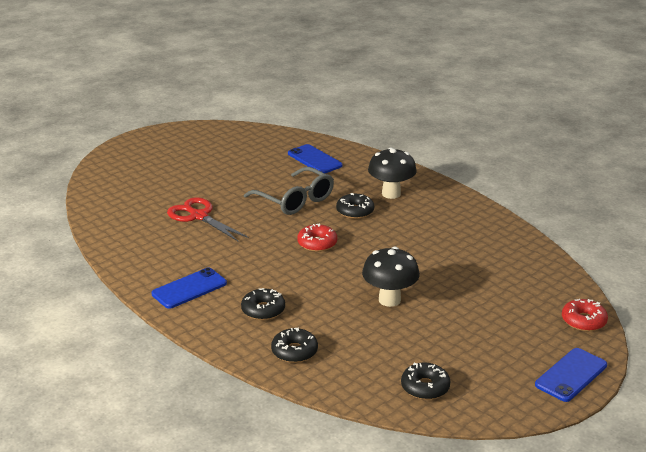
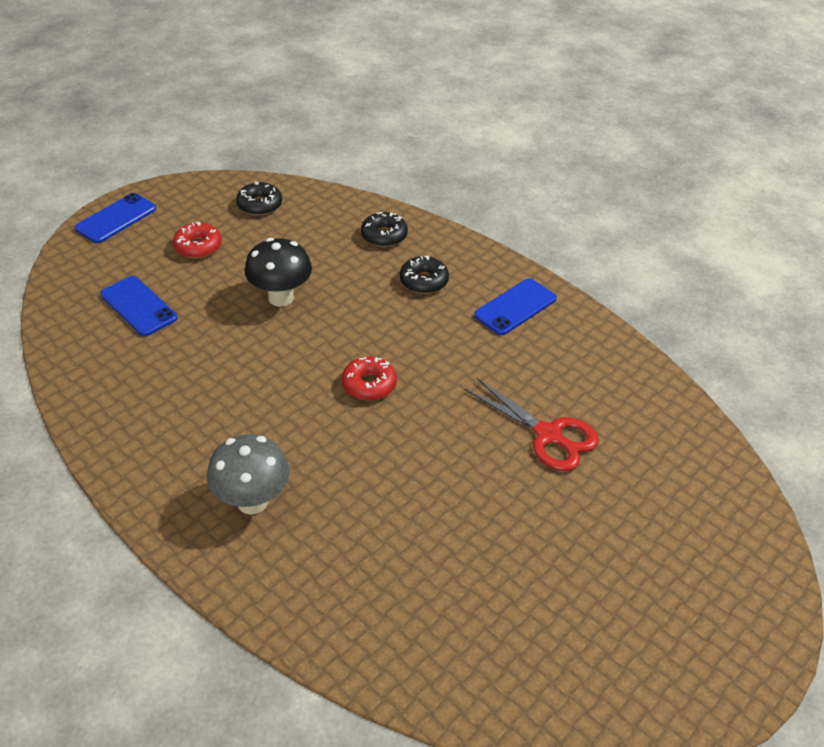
camera: 175 degrees right, 15 degrees up
grey glasses [244,167,334,215] -> none
blue phone [288,144,343,173] -> blue phone moved to [100,276,177,336]
black donut [336,193,374,219] -> none
black mushroom [368,148,417,199] -> grey mushroom [207,434,290,515]
red donut [562,299,608,331] -> red donut moved to [173,222,222,258]

